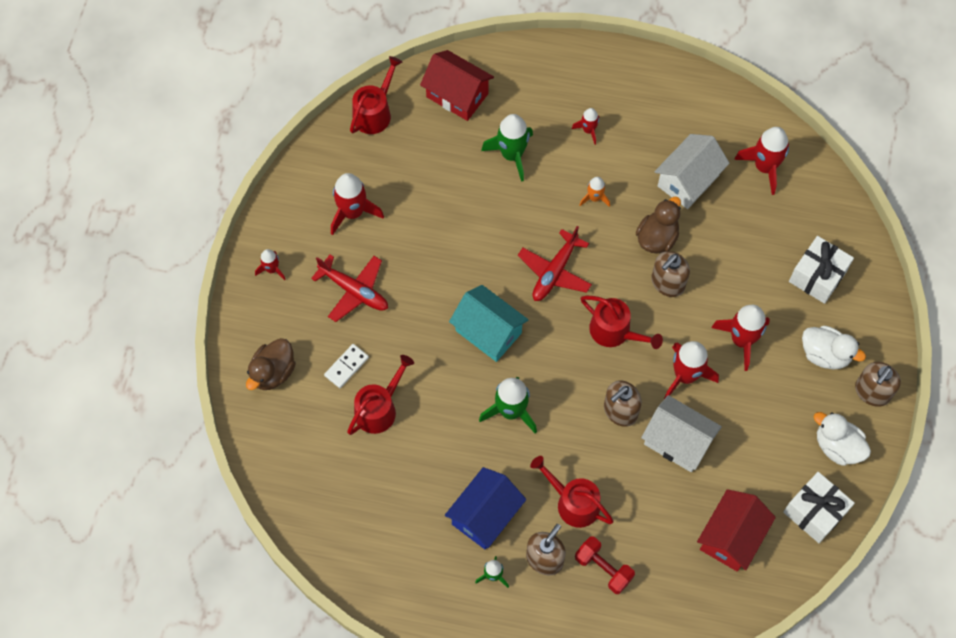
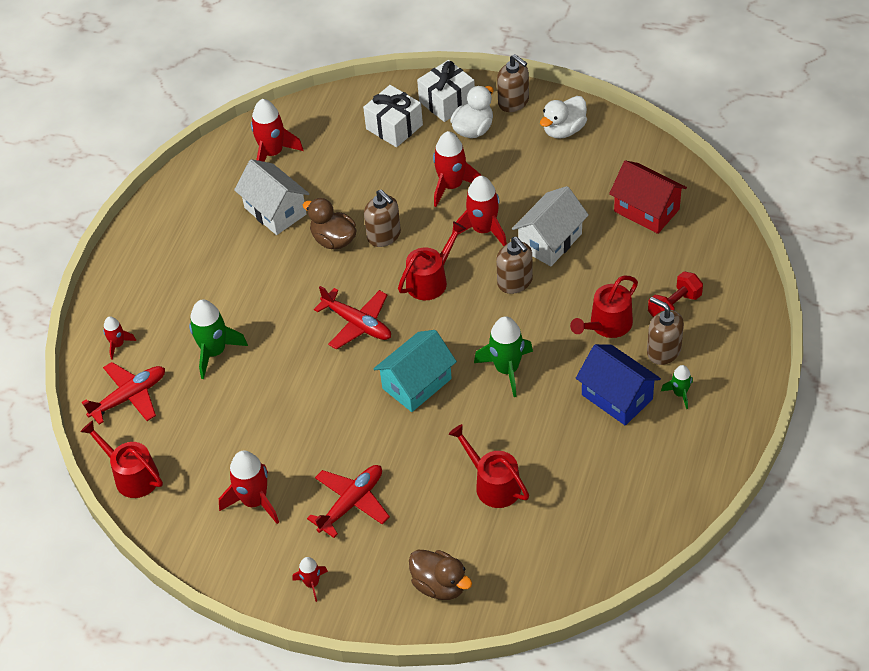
camera: 80 degrees left, 15 degrees down
white domino [324,344,369,388] -> none
red house [420,50,494,121] -> red plane [82,362,165,425]
red rocket [572,108,599,145] -> red rocket moved to [103,316,136,360]
orange rocket [580,177,610,207] -> none
white gift [783,472,855,543] -> white gift moved to [417,60,475,122]

